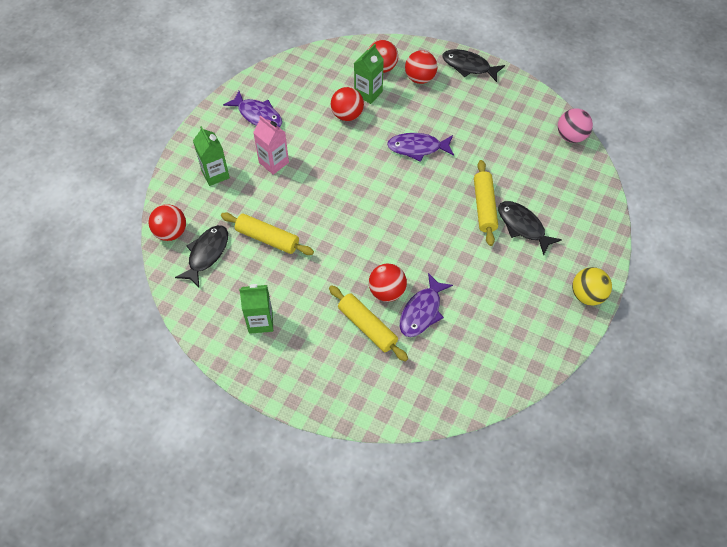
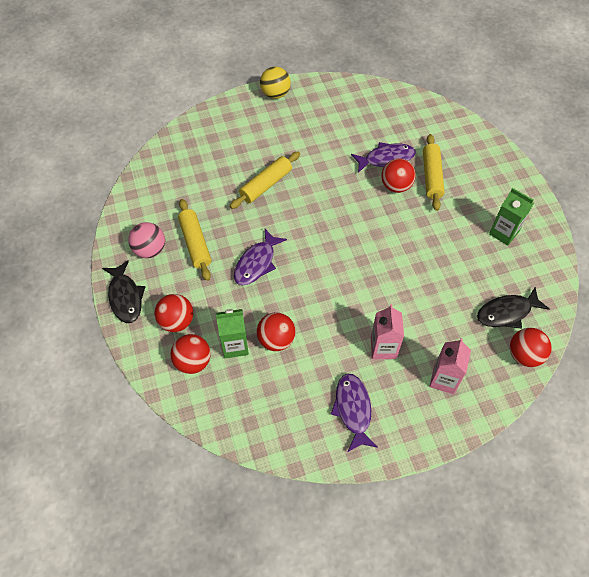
camera: 135 degrees left, 0 degrees up
green carton [193,126,230,186] -> pink carton [429,338,471,394]
yellow rolling pin [221,212,314,255] -> yellow rolling pin moved to [178,199,211,281]
purple fish [387,133,454,162] -> purple fish turned 75 degrees clockwise [234,229,287,285]
black fish [498,201,562,256] -> none
pink ball [558,108,593,143] -> pink ball moved to [128,222,165,258]

